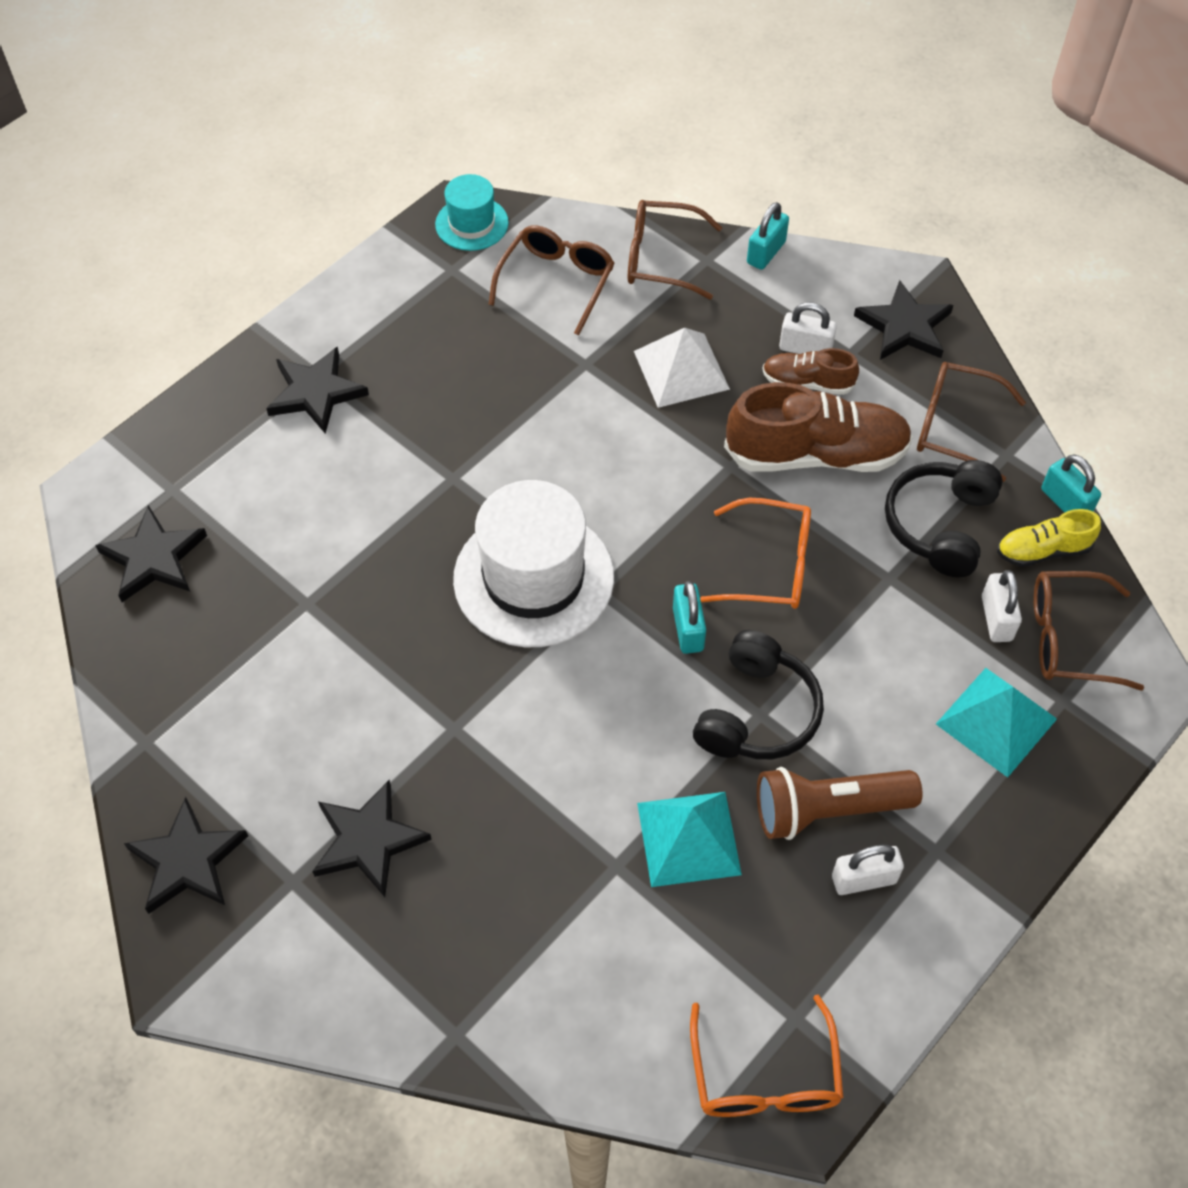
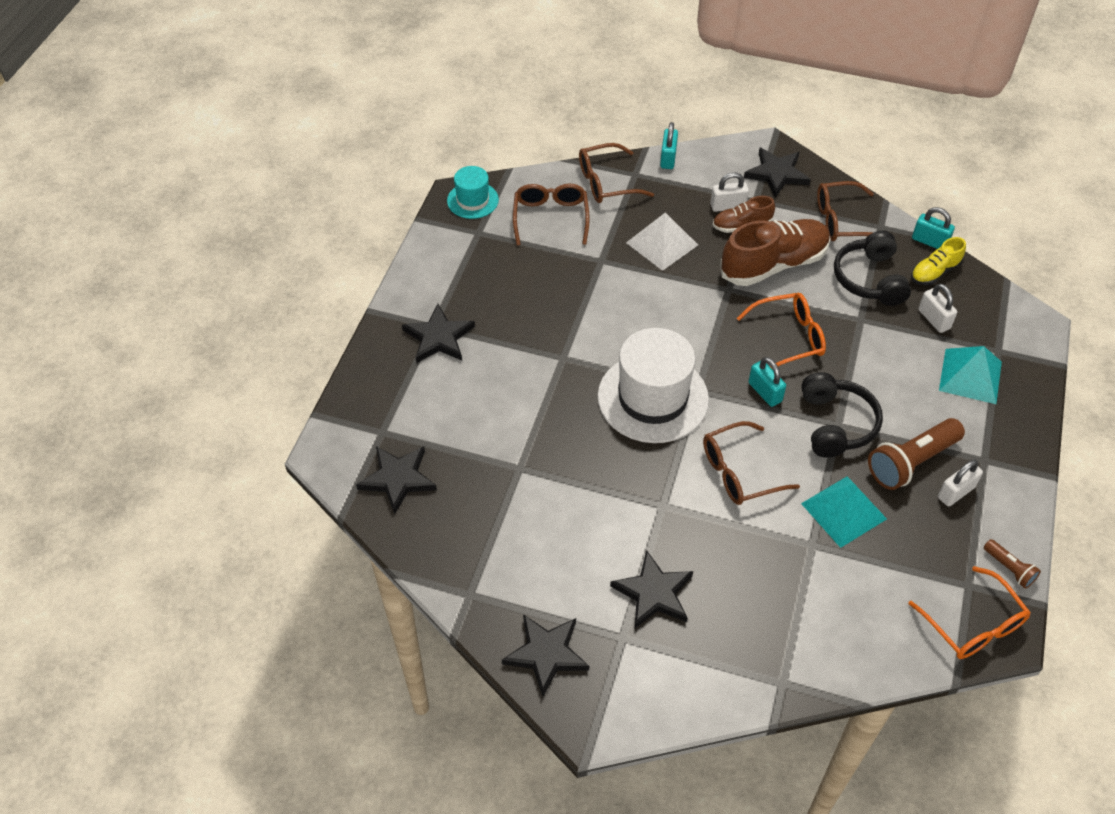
camera: 25 degrees left, 5 degrees down
brown glasses [1034,571,1144,691] -> brown glasses moved to [703,421,800,505]
none -> brown flashlight [984,539,1041,589]

